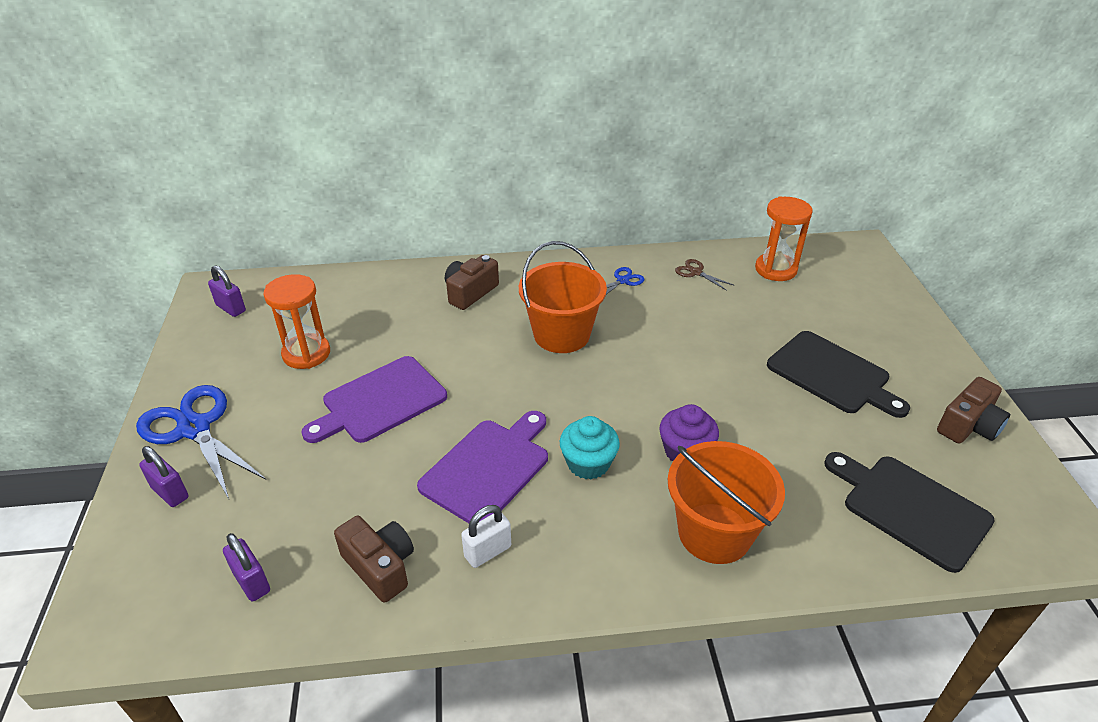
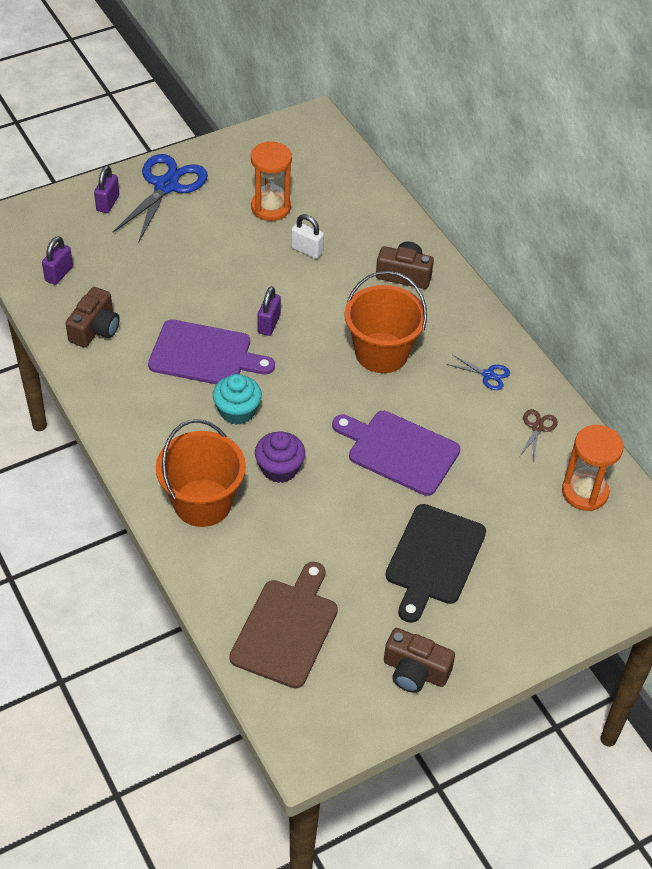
camera: 65 degrees right, 10 degrees up
purple padlock [208,265,246,317] -> purple padlock moved to [257,286,281,336]
purple cutting board [301,356,447,443] -> purple cutting board moved to [332,411,460,496]
white padlock [461,505,511,568] -> white padlock moved to [291,214,324,259]
black cutting board [824,452,995,573] -> brown cutting board [229,562,338,689]

